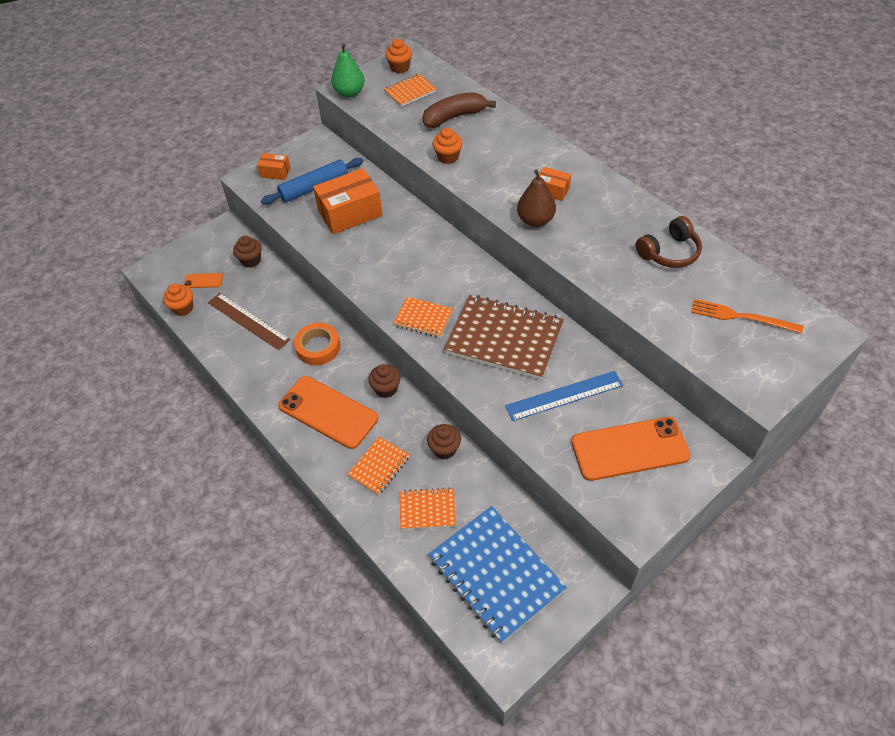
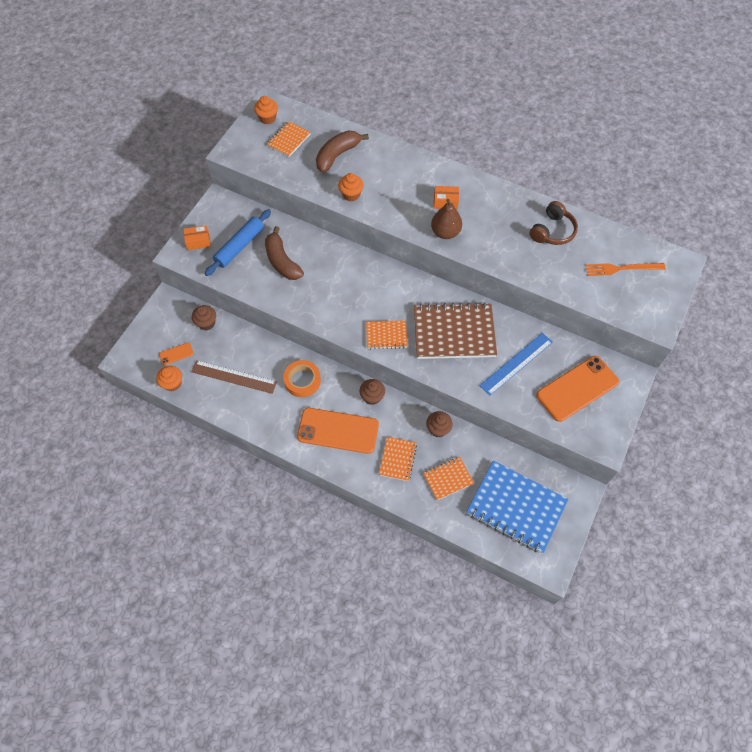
camera: 25 degrees left, 10 degrees up
orange box [313,168,383,234] -> brown banana [265,226,304,280]
green pear [331,43,365,98] -> none

